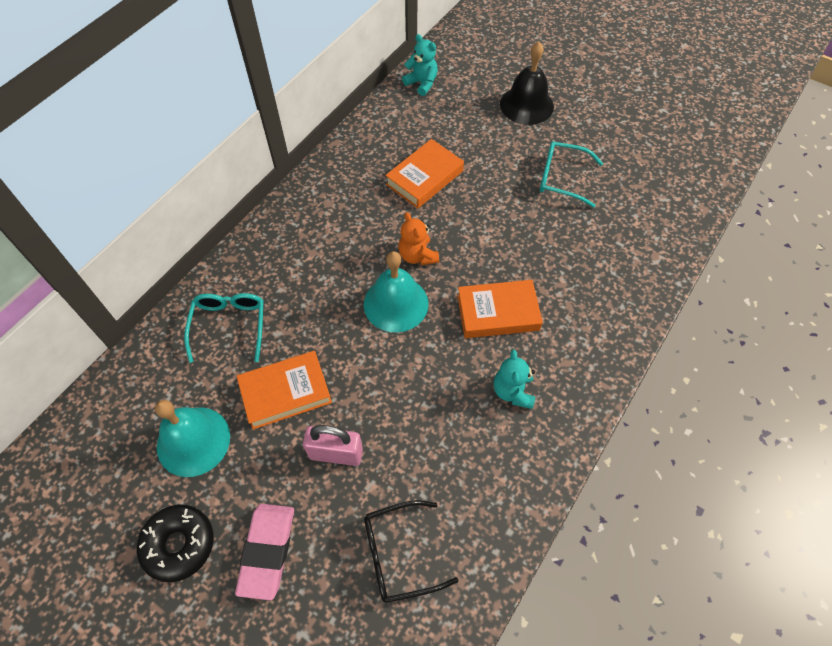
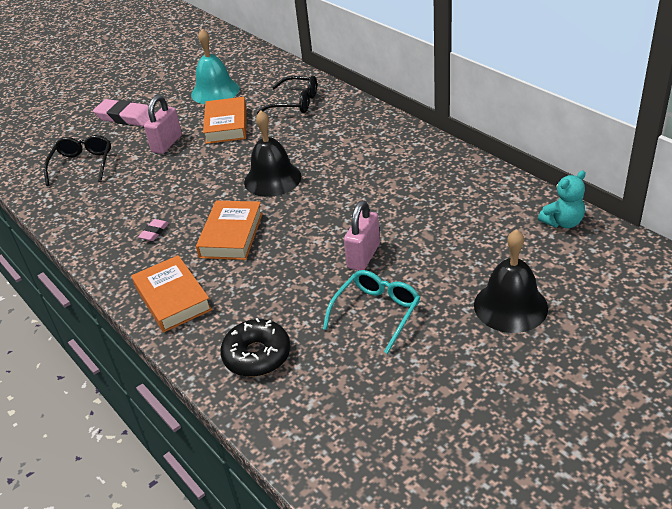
camera: 110 degrees right, 20 degrees down
black donut [137,504,214,582] -> black donut moved to [220,318,291,377]
turquoise glasses [184,293,264,363] -> black glasses [257,76,317,114]
turquoise bell [364,251,429,333] -> black bell [244,110,302,197]
orange book [385,139,464,209] -> orange book moved to [131,255,212,332]
orange teddy bear [398,212,439,265] -> none
turquoise teddy bear [494,349,535,409] -> pink eraser [138,219,169,241]
none -> pink padlock [344,200,380,271]

